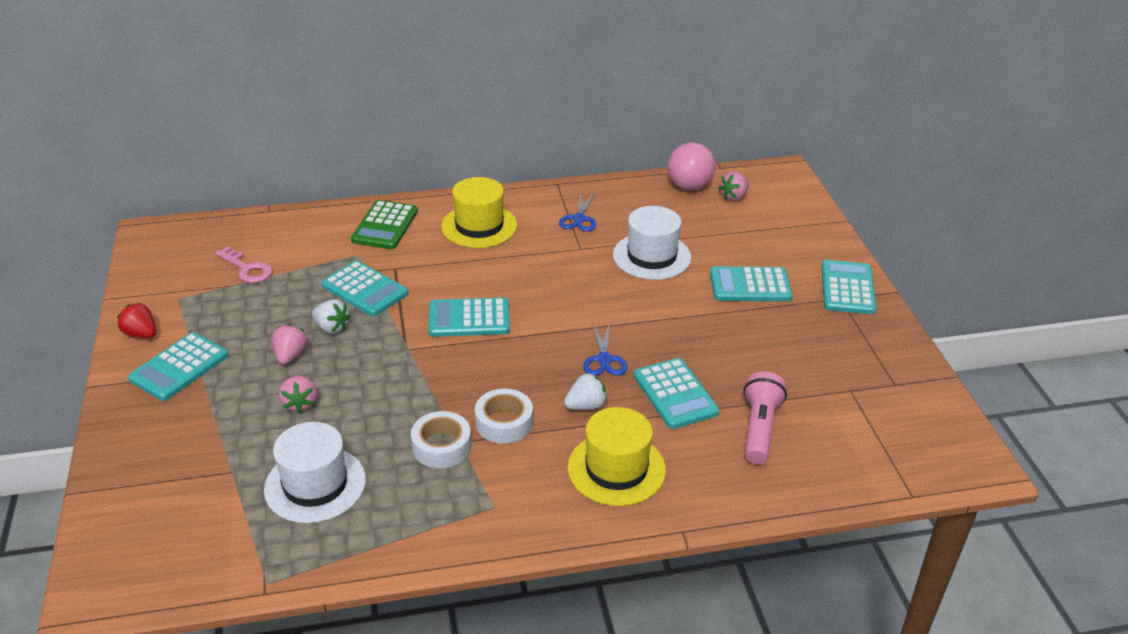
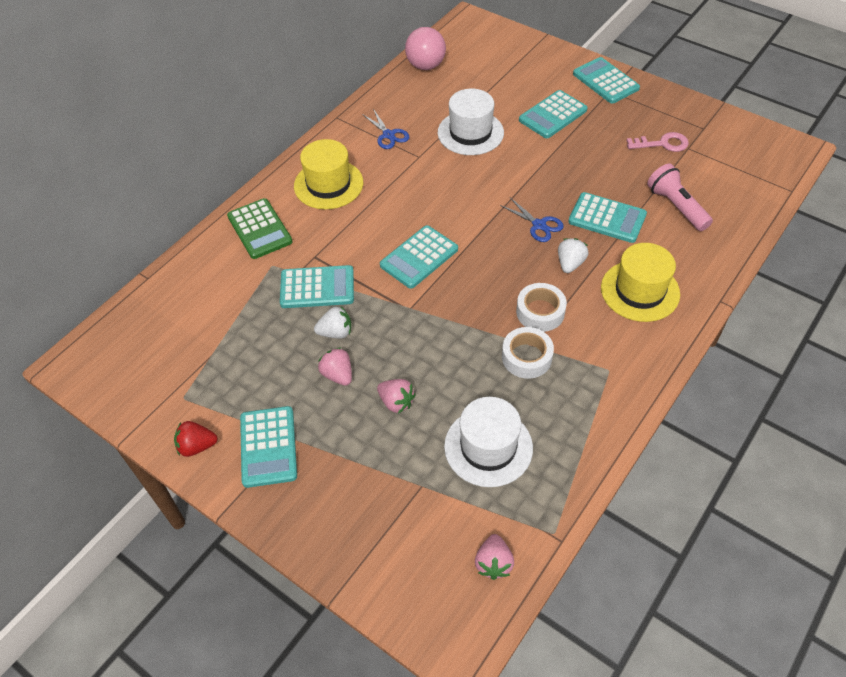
camera: 40 degrees left, 15 degrees up
pink key [215,246,272,283] -> pink key moved to [626,132,689,152]
pink strawberry [718,172,749,201] -> pink strawberry moved to [475,534,514,580]

